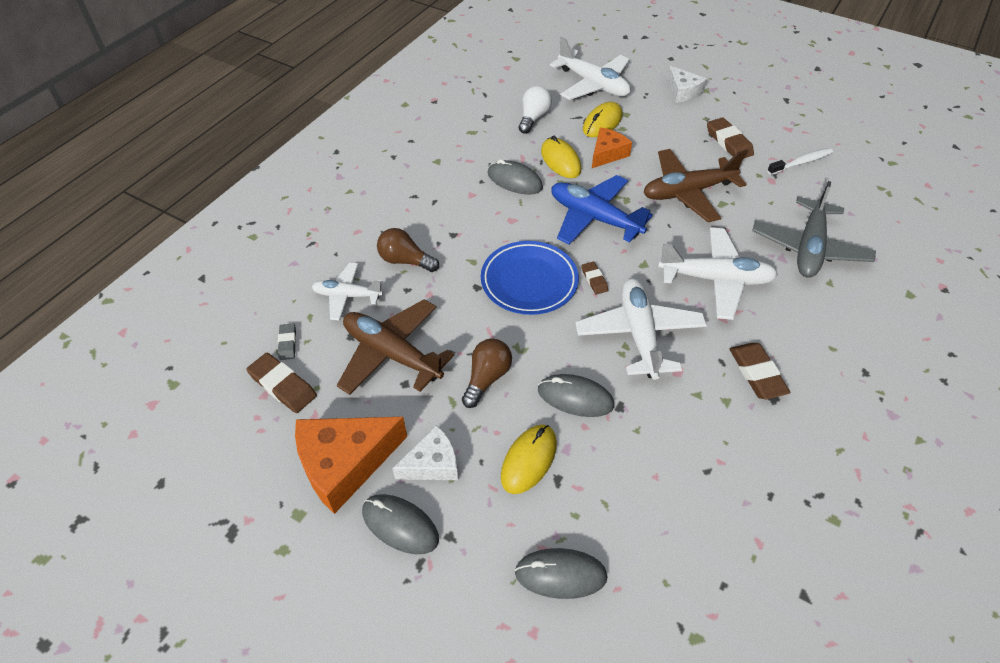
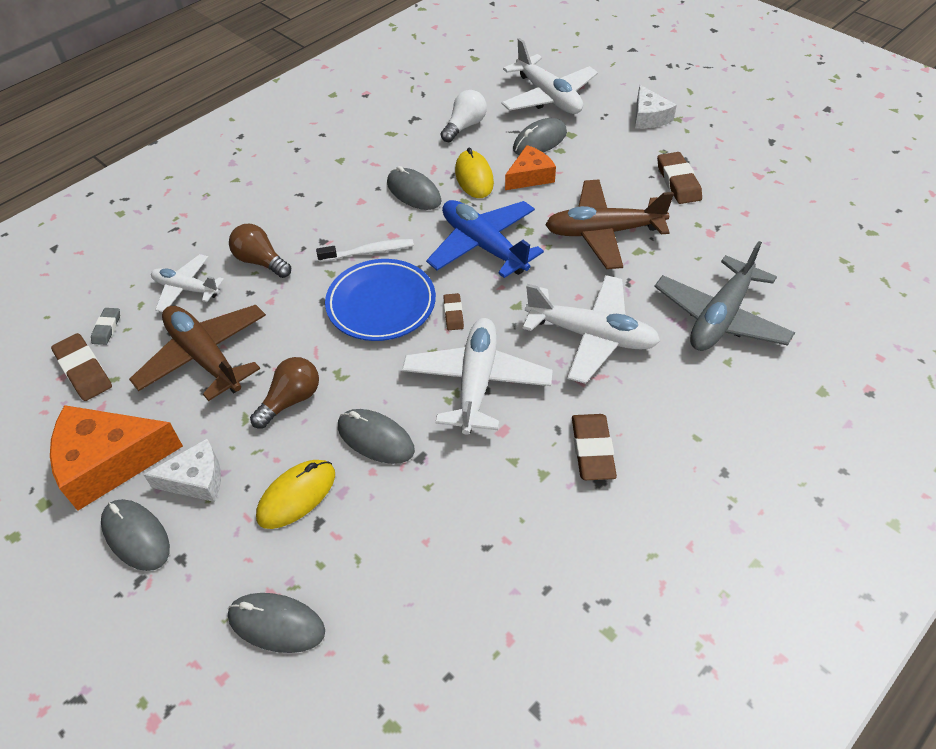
camera: 15 degrees right, 0 degrees up
yellow mouse [583,102,622,137] -> grey mouse [513,118,567,155]
white toothbrush [767,148,833,175] -> white toothbrush moved to [316,239,414,262]

